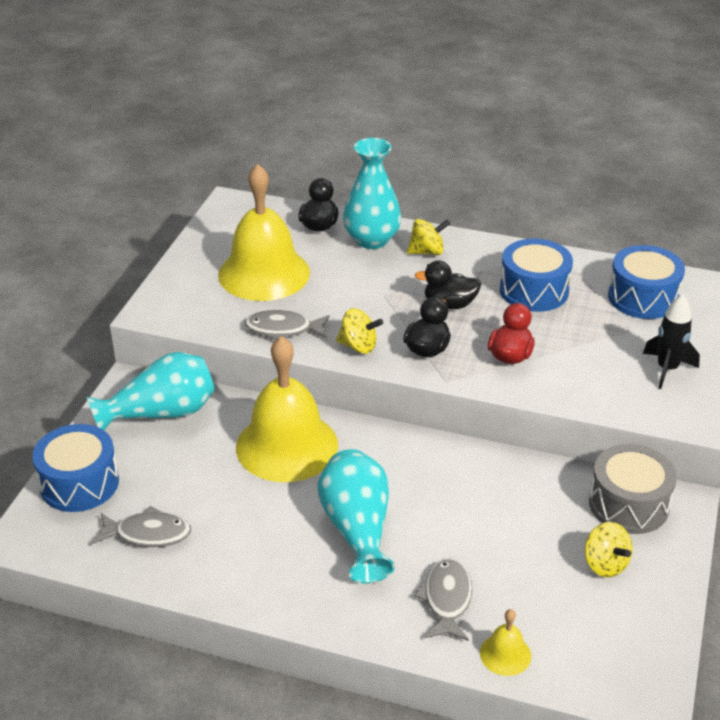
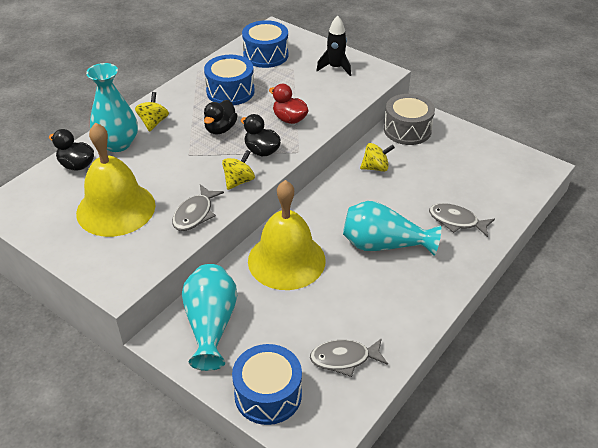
camera: 70 degrees left, 5 degrees up
grey fish [92,506,191,547] -> grey fish turned 120 degrees counterclockwise [310,338,388,377]
yellow bell [480,609,531,676] -> none
yellow spinning top [585,522,632,578] -> yellow spinning top moved to [360,143,395,172]

